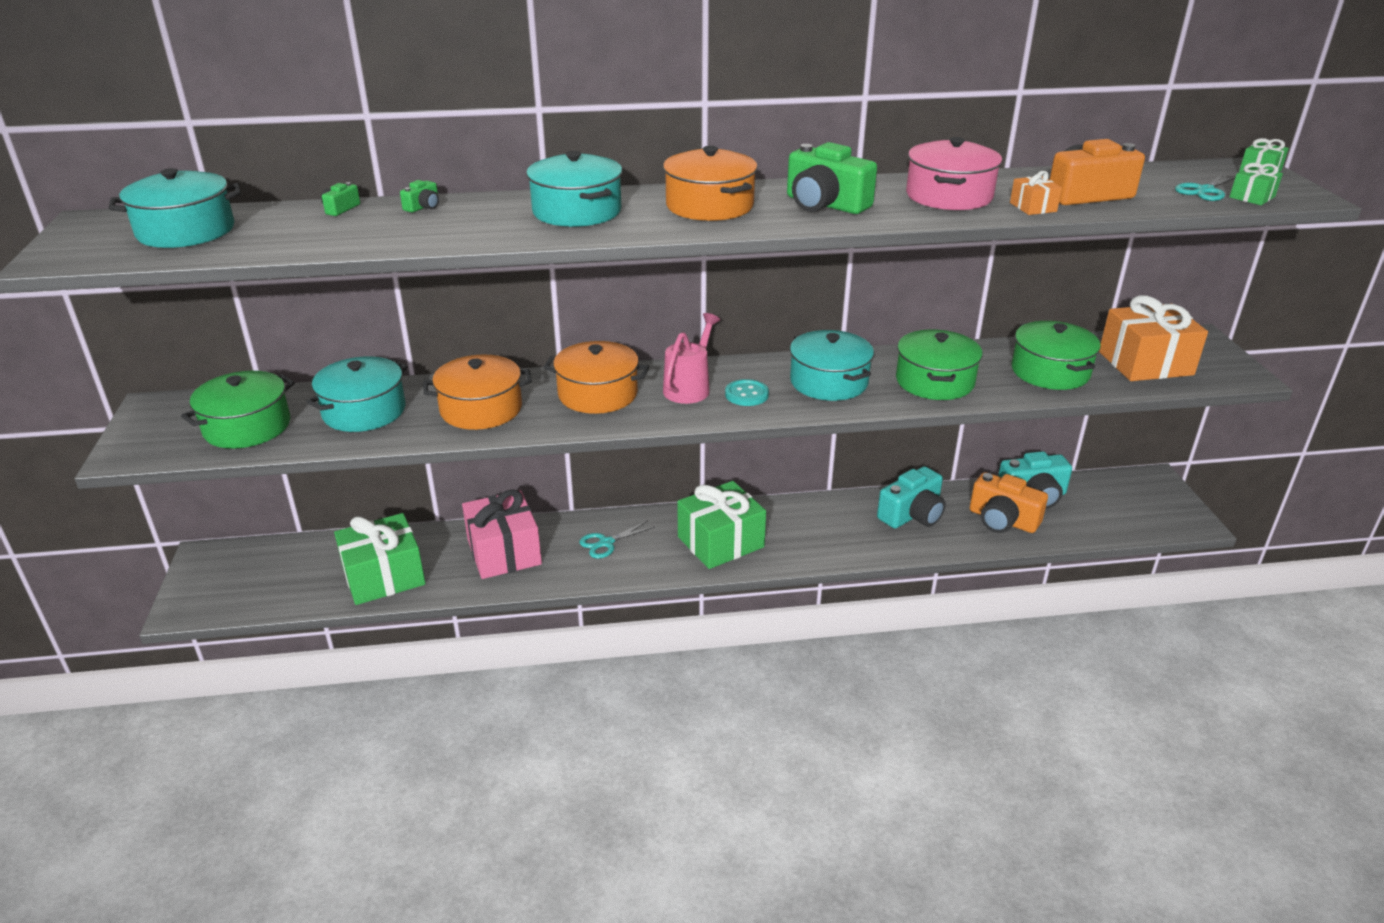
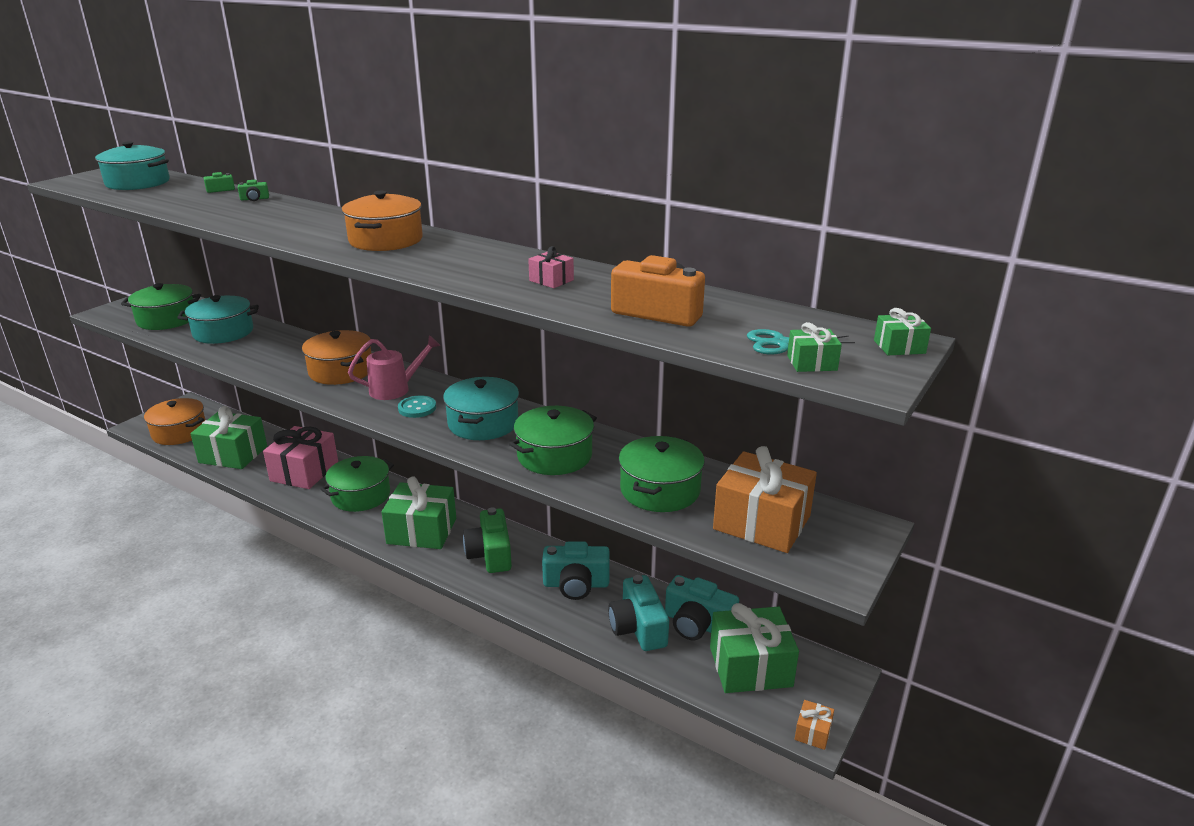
camera: 40 degrees right, 5 degrees down
orange pot [423,354,532,430] -> orange pot moved to [144,398,205,445]
turquoise pot [526,151,622,227] -> none
turquoise scissors [579,521,655,559] -> green pot [320,456,394,512]
green camera [787,142,877,214] -> green camera moved to [463,507,512,573]
pink pot [906,137,1002,210] -> pink gift [528,246,574,288]
orange camera [970,472,1048,533] -> turquoise camera [608,575,669,651]
orange gift [1010,171,1062,215] -> orange gift moved to [795,700,834,750]
none -> green gift [710,603,799,693]

